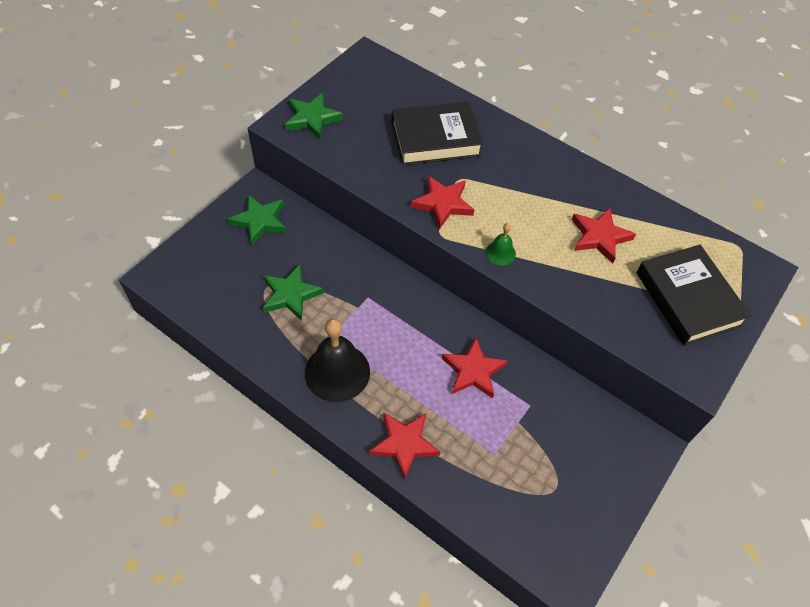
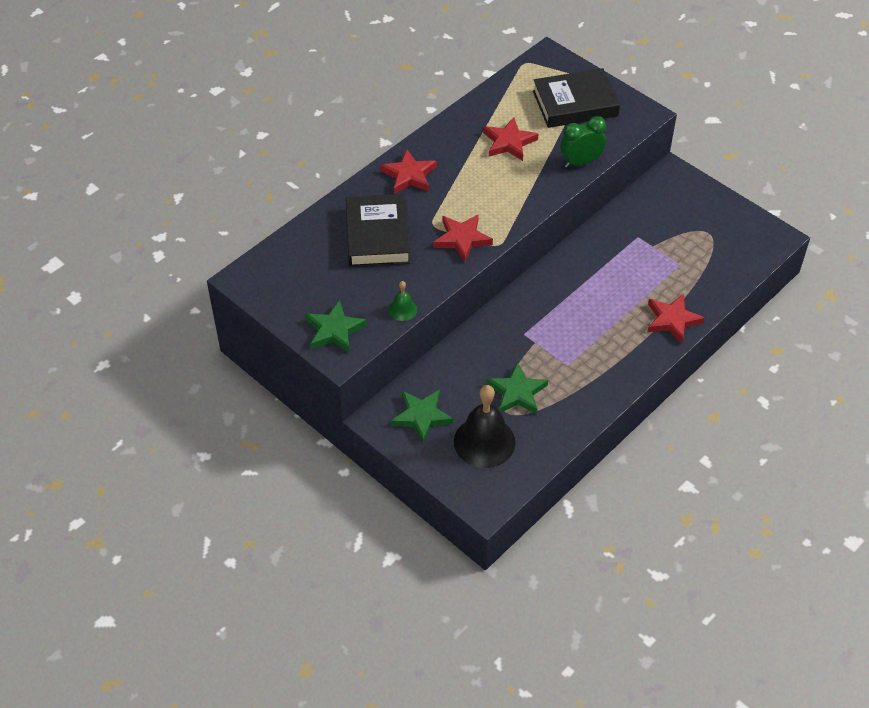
camera: 80 degrees left, 5 degrees down
black bell [305,318,370,402] -> black bell moved to [454,385,516,468]
red star [442,338,508,399] -> red star moved to [380,149,437,194]
green bell [486,223,516,266] -> green bell moved to [389,281,417,321]
none -> green clock [561,116,606,168]

